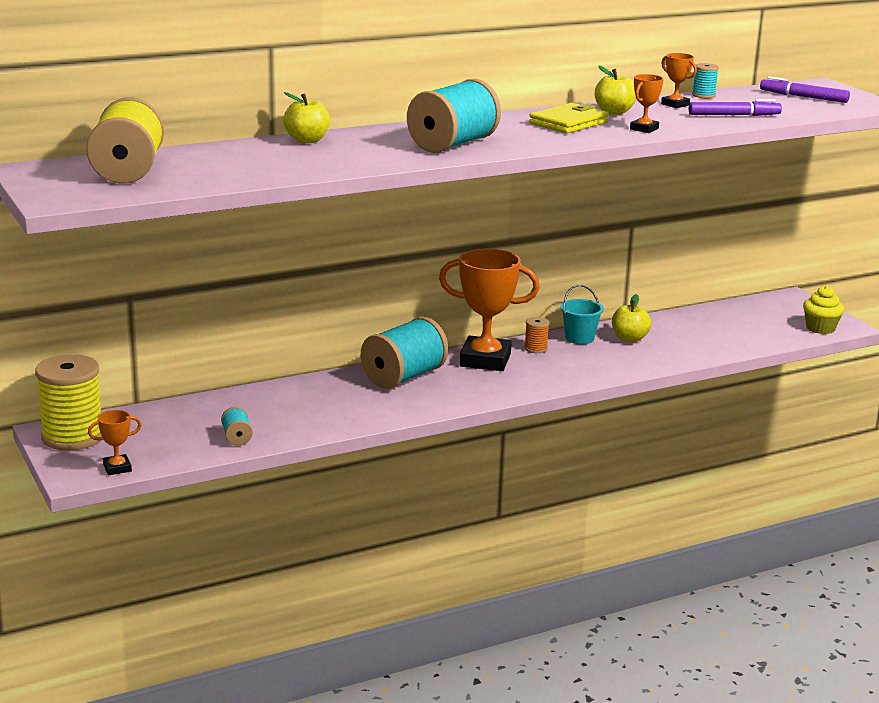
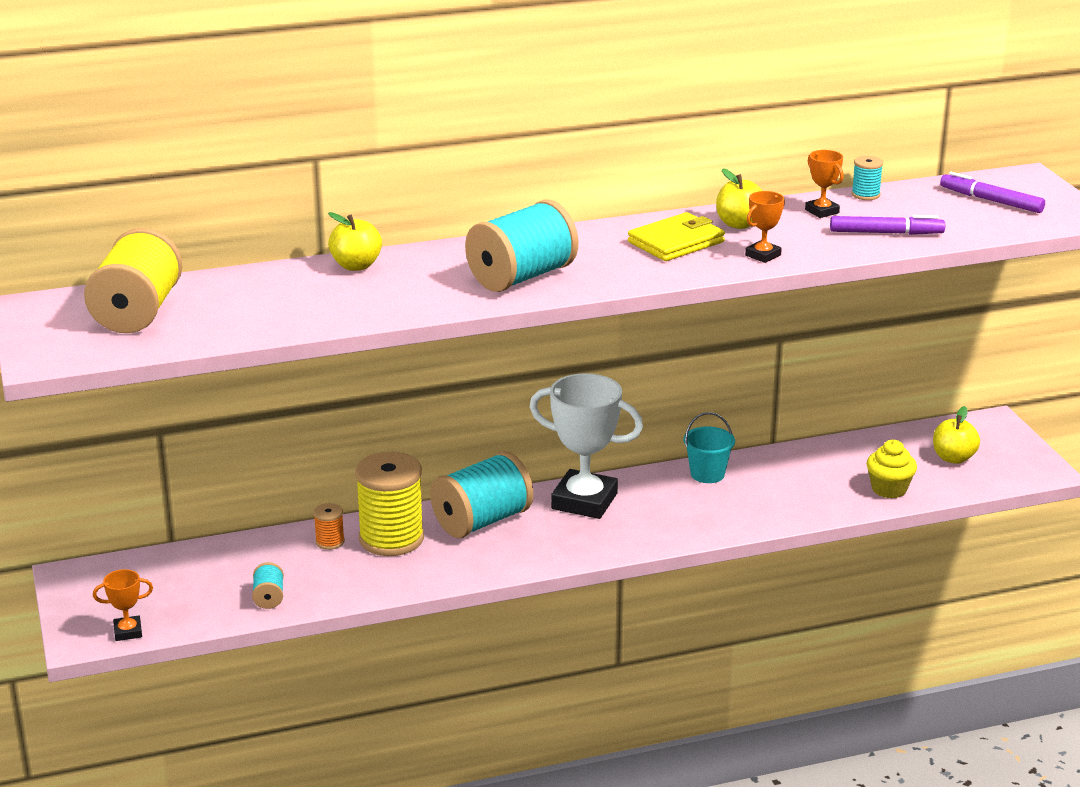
camera: 10 degrees right, 5 degrees up
yellow spool [35,354,102,451] -> yellow spool moved to [355,452,424,556]
orange trophy [439,249,540,371] -> white trophy [530,373,643,519]
orange spool [524,317,549,353] -> orange spool moved to [313,503,345,550]
yellow apple [612,294,651,343] -> yellow apple moved to [933,406,980,464]
yellow cupcake [803,286,844,334] -> yellow cupcake moved to [866,440,917,498]

